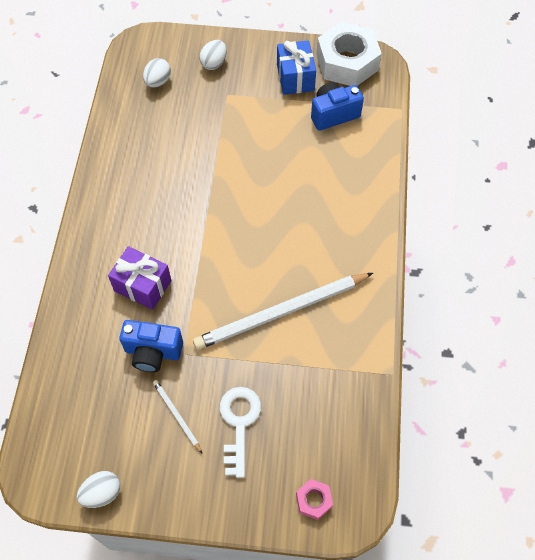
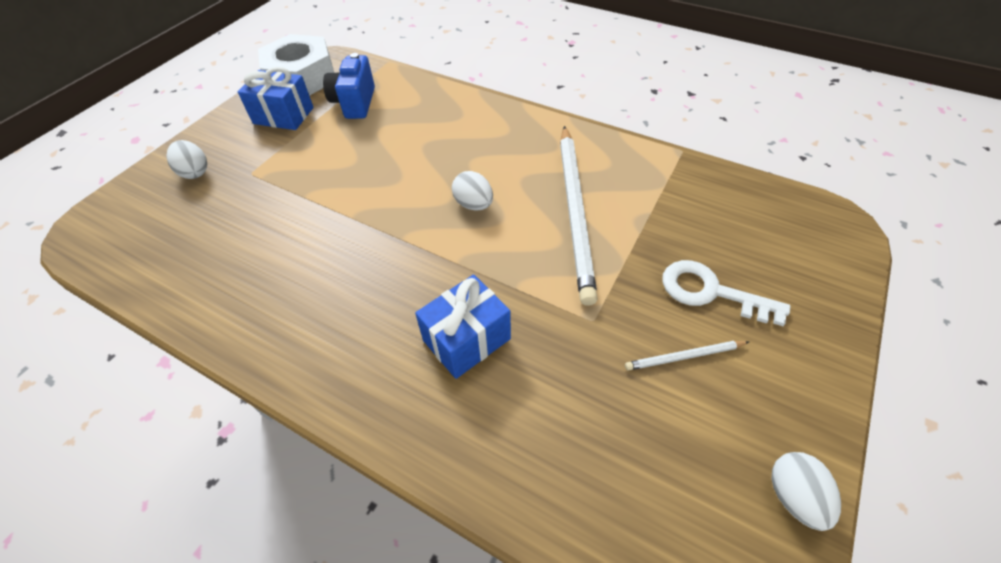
camera: 65 degrees left, 10 degrees down
purple gift [108,246,172,310] -> blue gift [415,274,511,379]
blue camera [119,320,183,372] -> none
white egg [143,58,171,87] -> white egg moved to [452,171,493,211]
pink nut [296,479,333,520] -> none

